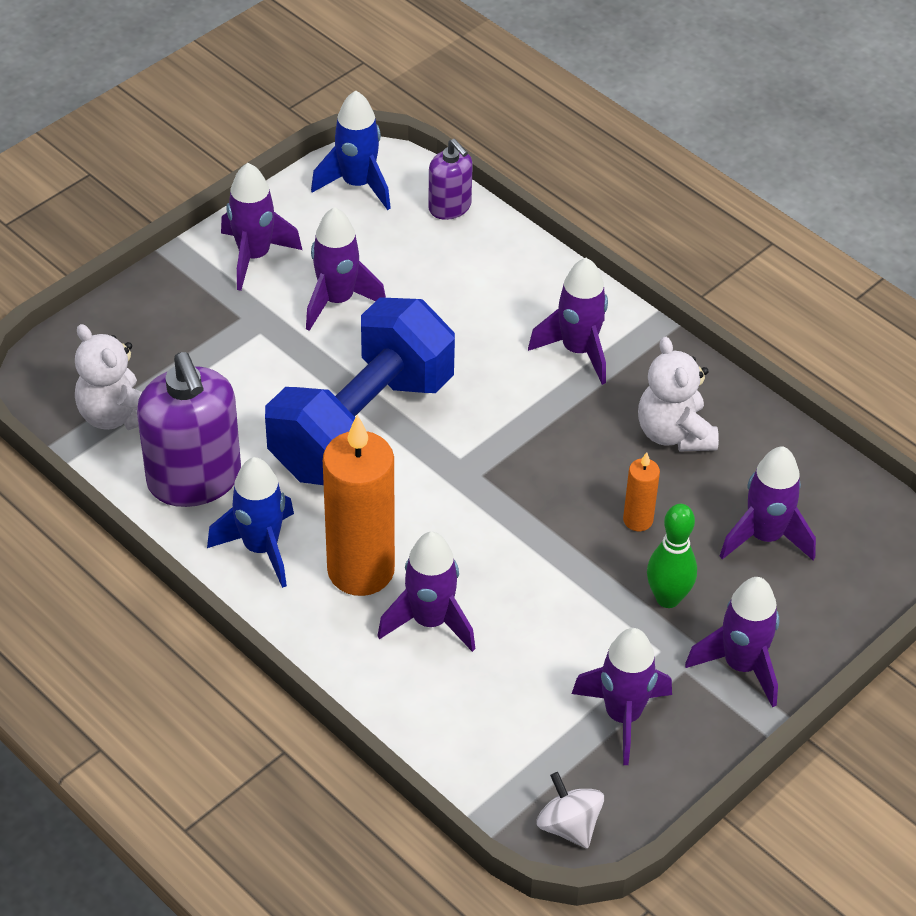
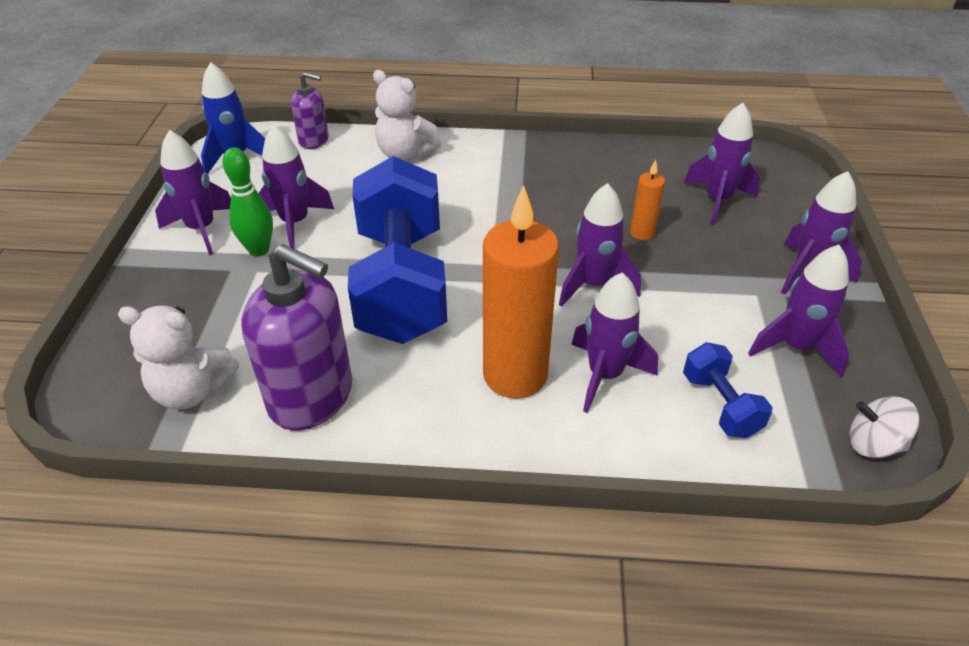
camera: 40 degrees left, 5 degrees down
blue rocket [207,457,294,588] -> none
purple rocket [528,258,608,385] -> purple rocket moved to [559,183,641,307]
white teddy bear [638,337,719,452] -> white teddy bear moved to [373,70,441,160]
green bowling pin [647,504,697,608] -> green bowling pin moved to [222,147,273,256]
none -> blue dumbbell [683,342,773,438]

